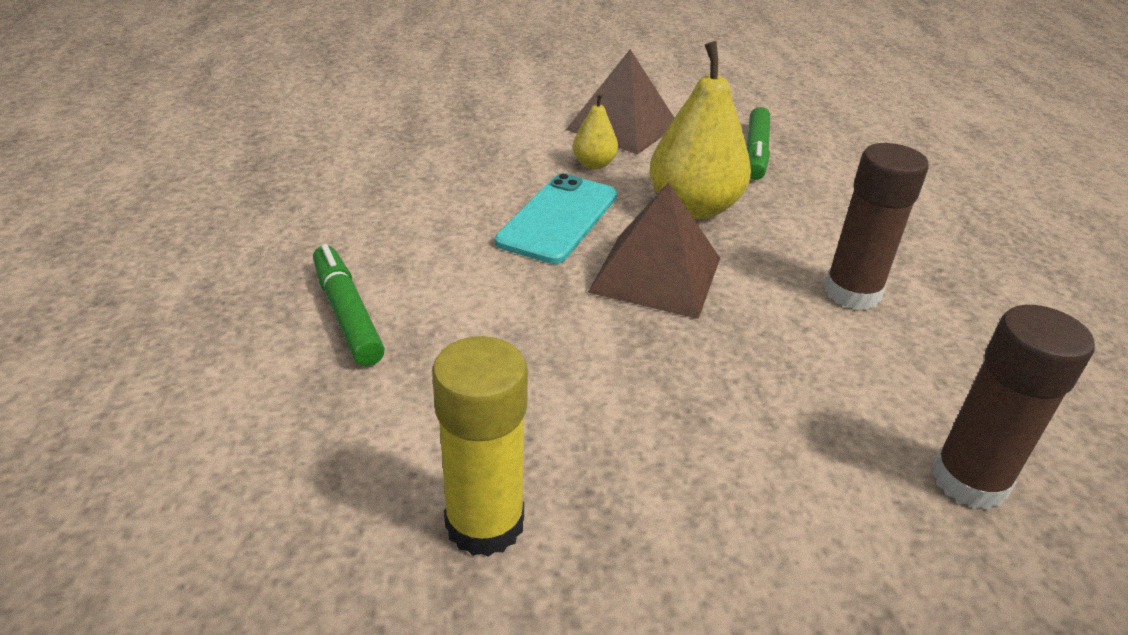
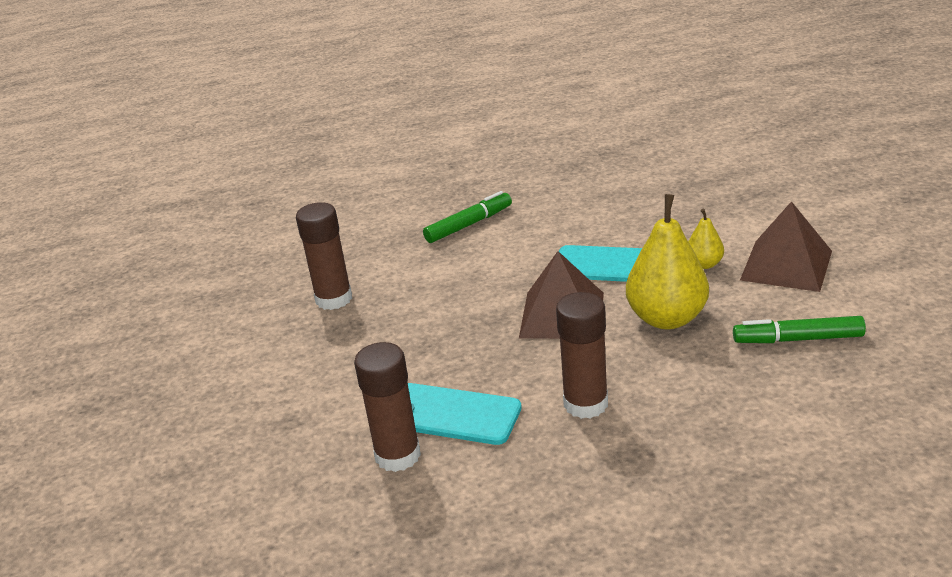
camera: 85 degrees right, 5 degrees down
yellow glue stick [432,336,528,557] -> brown glue stick [296,202,352,310]
none -> turquoise phone [408,383,522,445]

